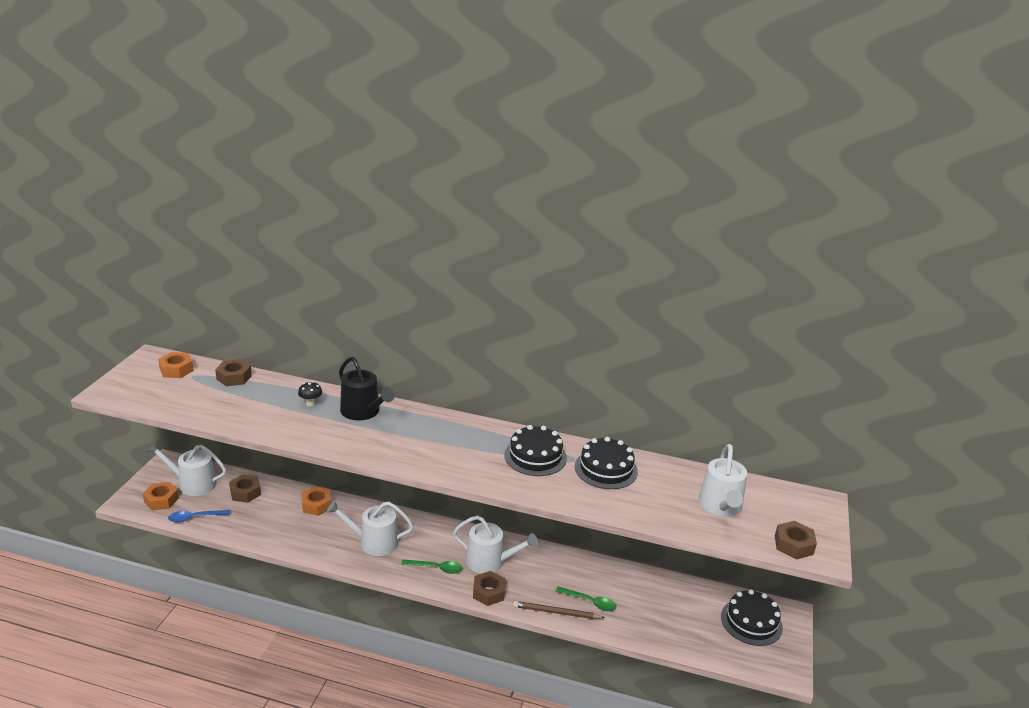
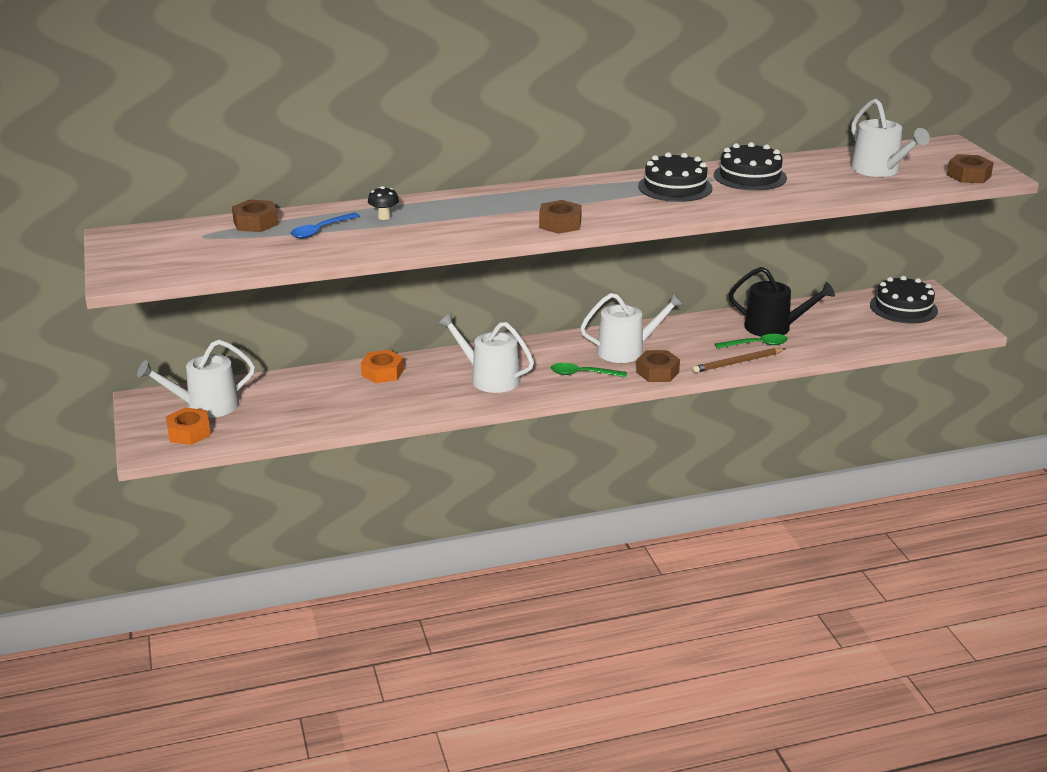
camera: 30 degrees left, 0 degrees up
orange nut [158,352,194,378] -> none
blue spoon [168,510,230,522] -> blue spoon moved to [291,213,360,239]
brown nut [229,474,261,503] -> brown nut moved to [539,200,582,234]
white watering can [327,501,414,556] -> white watering can turned 60 degrees clockwise [438,313,534,393]
black watering can [339,357,395,420] -> black watering can moved to [729,267,835,337]
green spoon [401,560,463,574] -> green spoon turned 150 degrees counterclockwise [551,363,627,377]

